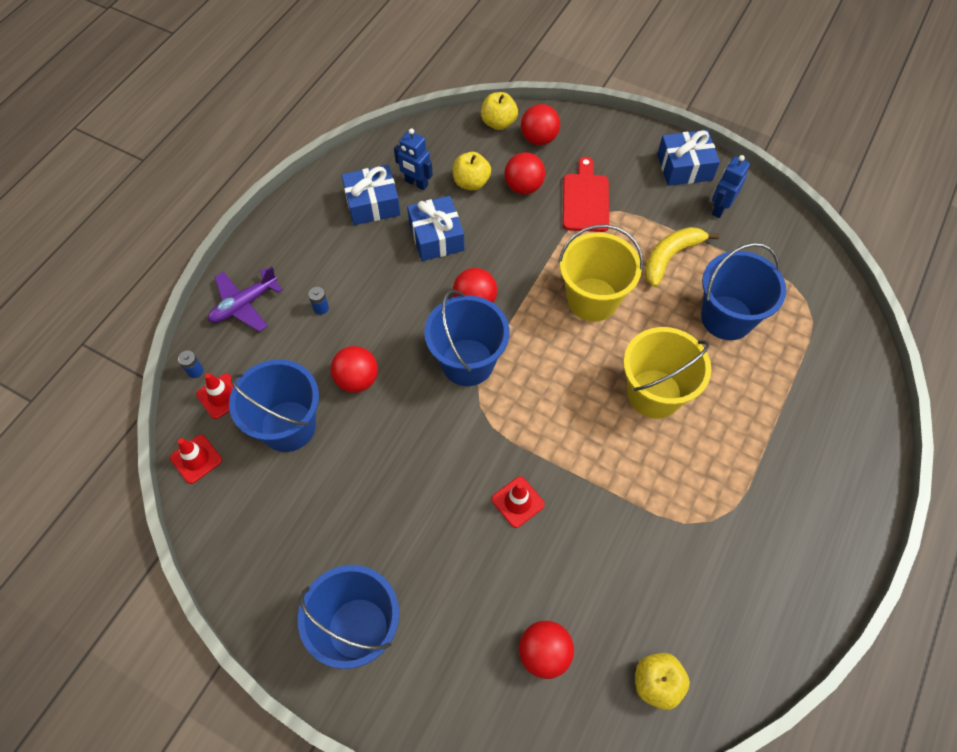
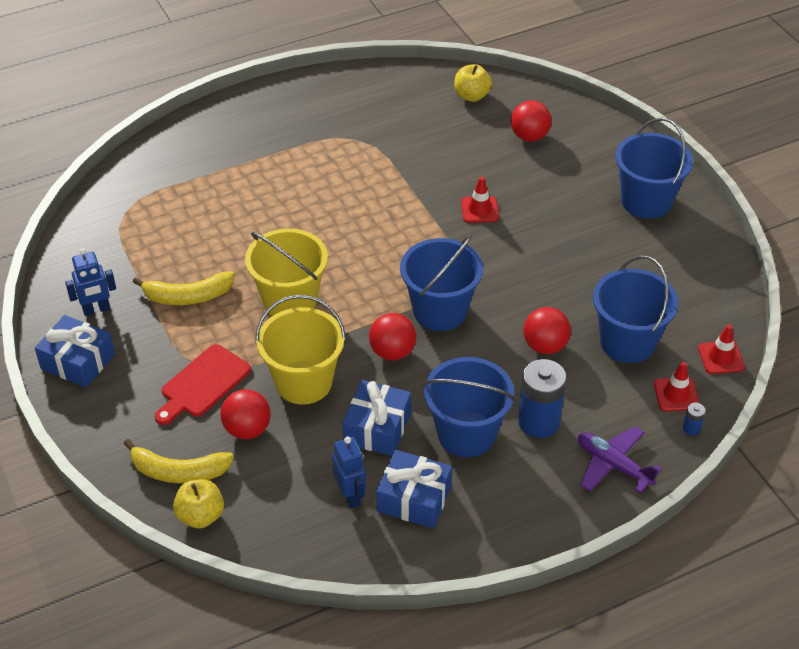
camera: 145 degrees left, 15 degrees down
purple plane [208,267,283,332] -> purple plane turned 135 degrees counterclockwise [578,426,662,493]
blue battery [308,287,329,315] -> blue battery [518,359,566,438], size x2.37
yellow apple [453,152,491,191] -> none
red ball [521,104,560,145] -> yellow banana [123,439,234,483]
yellow bucket [623,327,711,419] -> yellow bucket moved to [255,295,346,405]
blue bucket [701,243,786,340] -> blue bucket moved to [423,357,515,457]

